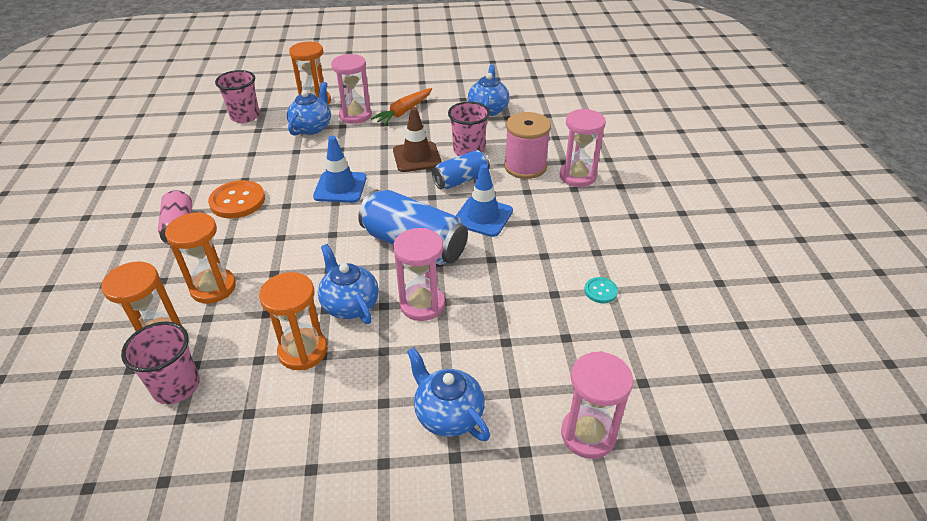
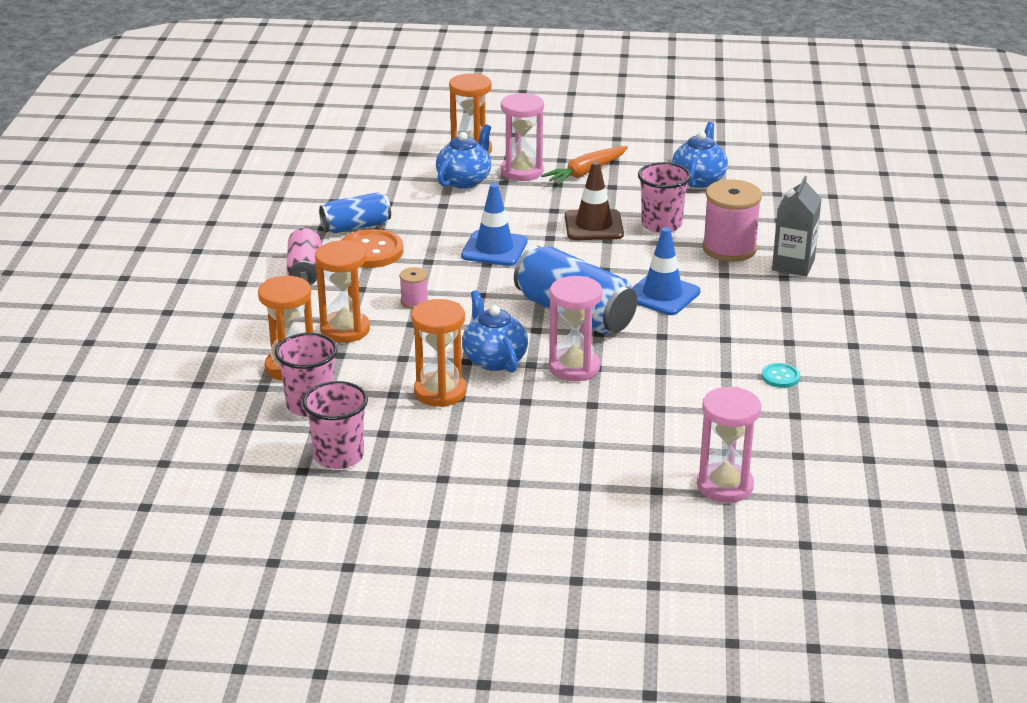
camera: 10 degrees right, 10 degrees down
pink cup [215,70,260,123] -> pink cup moved to [302,381,368,469]
blue teapot [407,347,490,441] -> none
blue can [432,150,490,189] -> blue can moved to [319,192,391,233]
pink hourglass [560,109,606,187] -> grey carton [772,176,821,277]
none -> pink spool [399,267,428,309]

